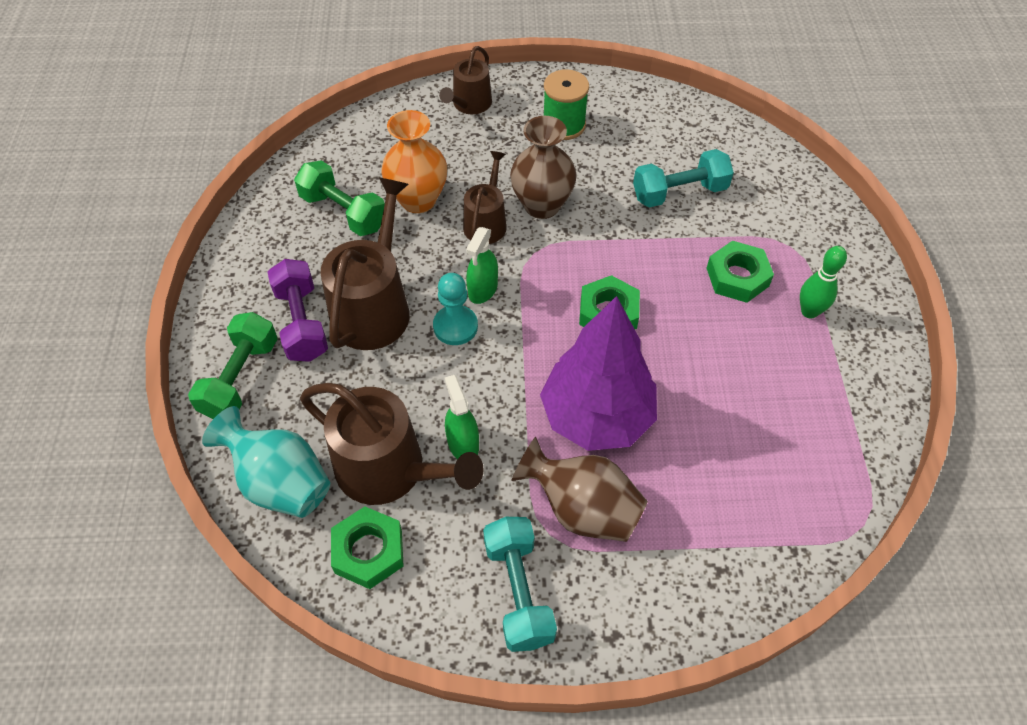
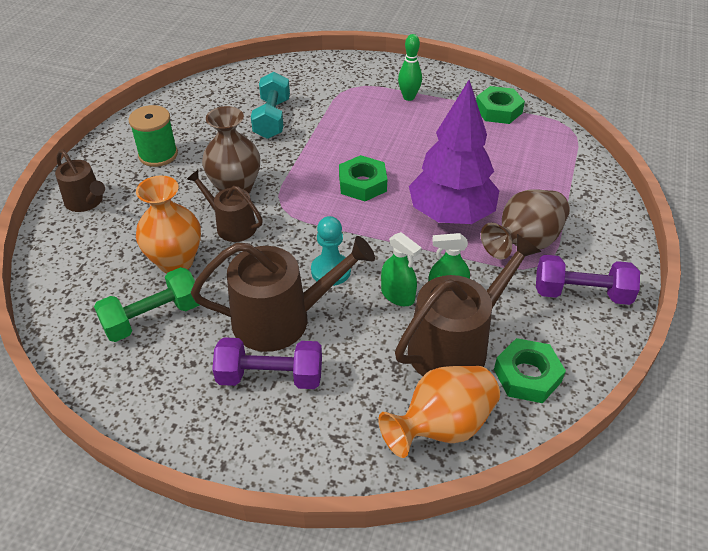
camera: 70 degrees left, 10 degrees down
green dumbbell [188,312,277,419] -> none
turquoise vase [202,406,330,518] -> orange vase [378,366,500,458]
brown watering can [320,177,410,350] -> brown watering can turned 135 degrees clockwise [191,236,375,352]
green spray bottle [466,227,498,304] -> green spray bottle moved to [381,232,422,306]
turquoise dumbbell [483,517,557,652] -> purple dumbbell [536,255,640,305]
green nut [706,241,774,303] -> green nut moved to [476,86,525,124]

